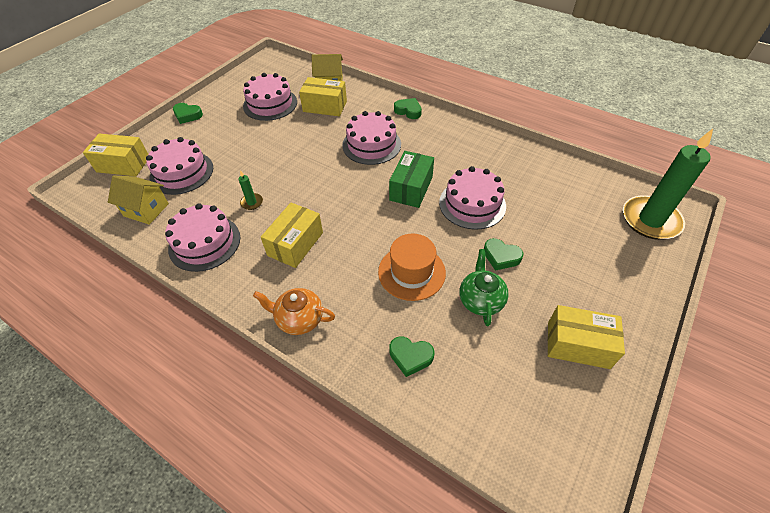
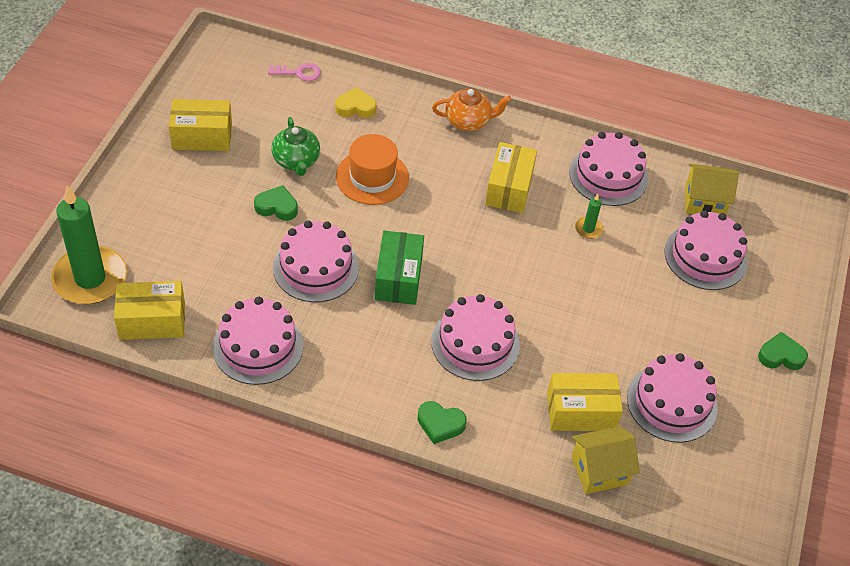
camera: 160 degrees right, 0 degrees up
yellow box [83,133,148,176] -> yellow box moved to [114,281,185,340]
green heart [389,336,434,377] -> yellow heart [335,87,377,118]
none -> pink cake [213,297,303,385]
none -> pink key [268,63,321,81]

